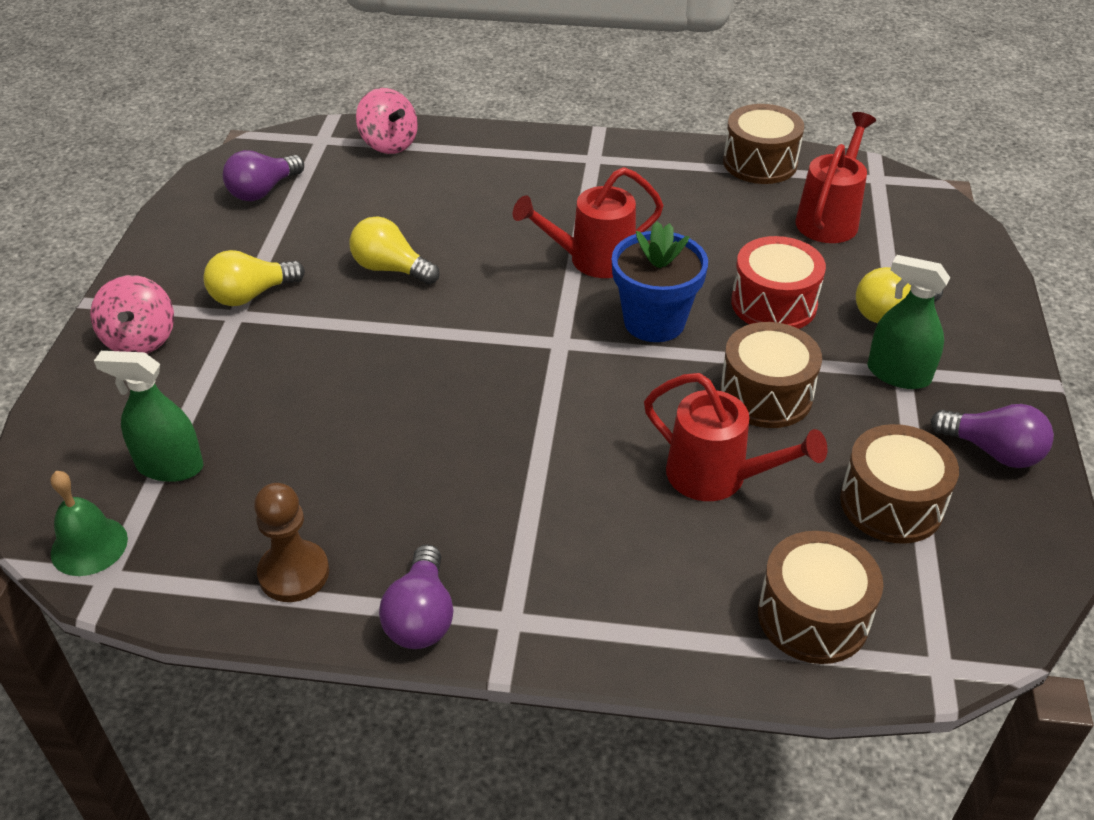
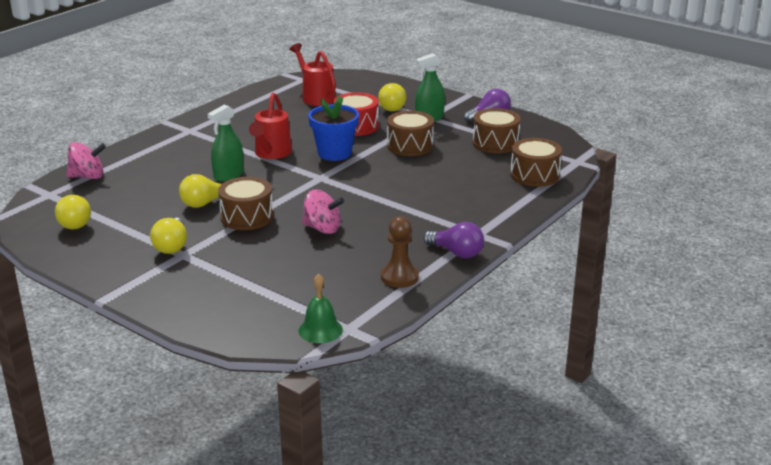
camera: 60 degrees left, 15 degrees down
pink spinning top [90,275,174,354] -> pink spinning top moved to [302,189,344,234]
green spray bottle [94,351,204,482] -> green spray bottle moved to [208,104,244,182]
purple light bulb [223,150,304,201] -> yellow light bulb [55,195,91,229]
red watering can [644,373,827,501] -> none
brown drum [723,104,804,184] -> brown drum moved to [218,177,273,230]

